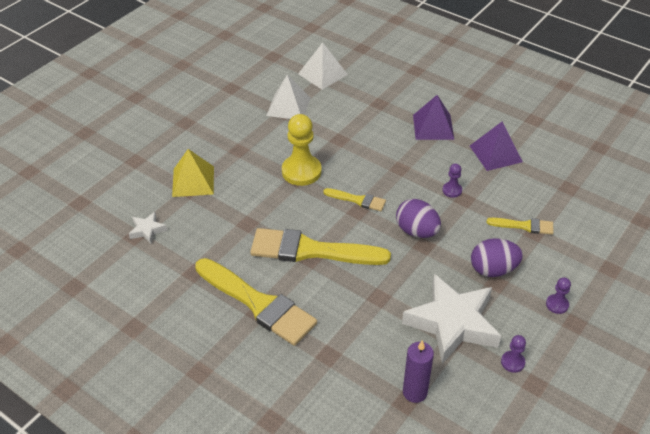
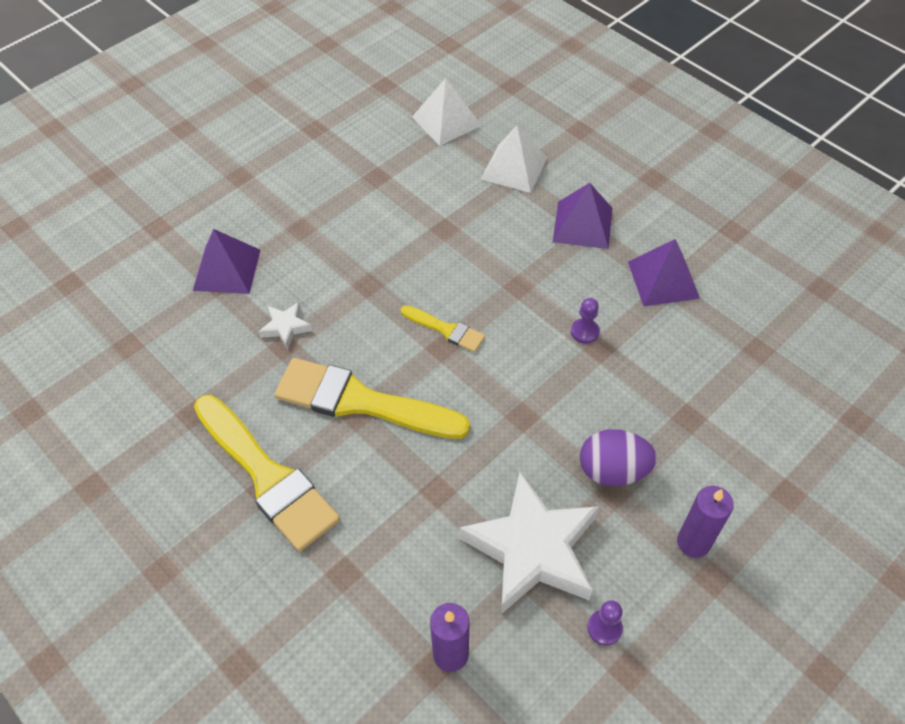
camera: 10 degrees right, 10 degrees up
white star [129,212,167,244] -> white star moved to [259,302,312,349]
yellow pyramid [172,149,214,197] -> purple pyramid [193,229,260,294]
white pyramid [266,74,311,119] -> white pyramid moved to [481,125,547,193]
yellow pawn [282,114,322,186] -> none
purple egg [396,199,441,238] -> none
yellow brush [486,218,554,235] -> none
purple pawn [546,277,571,314] -> purple candle [677,486,734,558]

